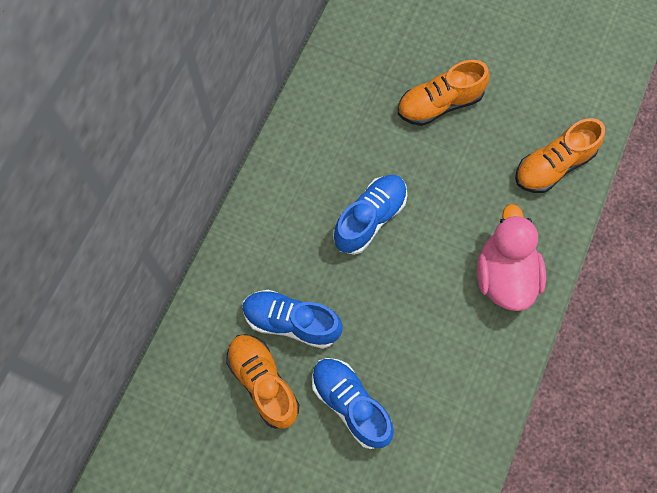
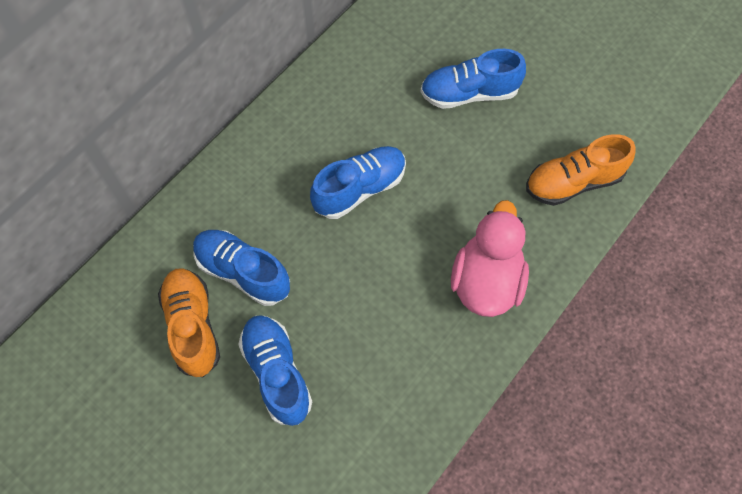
camera: 15 degrees right, 5 degrees down
orange shoe [398,60,490,126] -> blue shoe [420,49,526,109]

